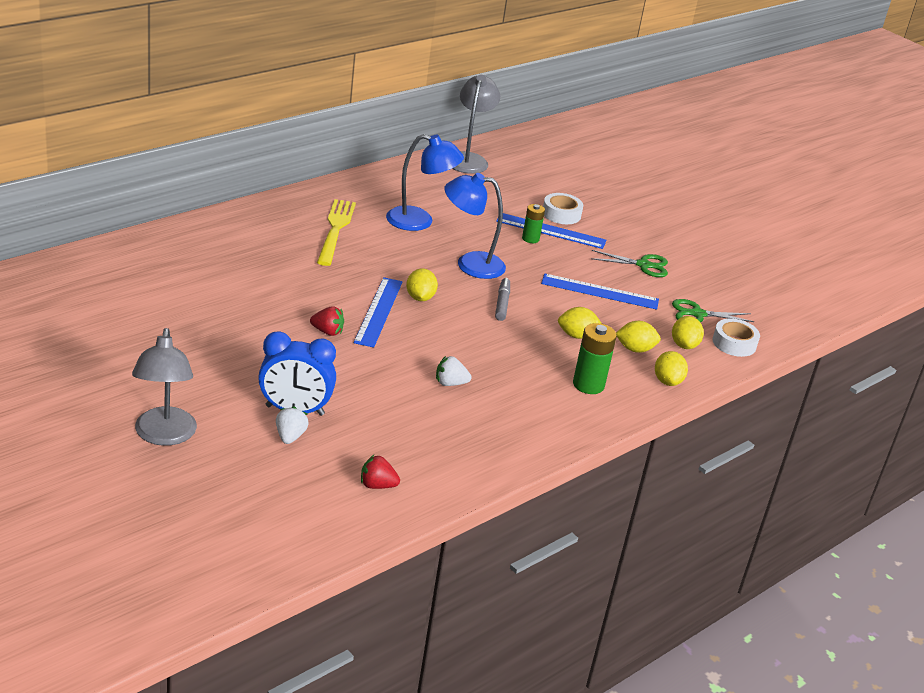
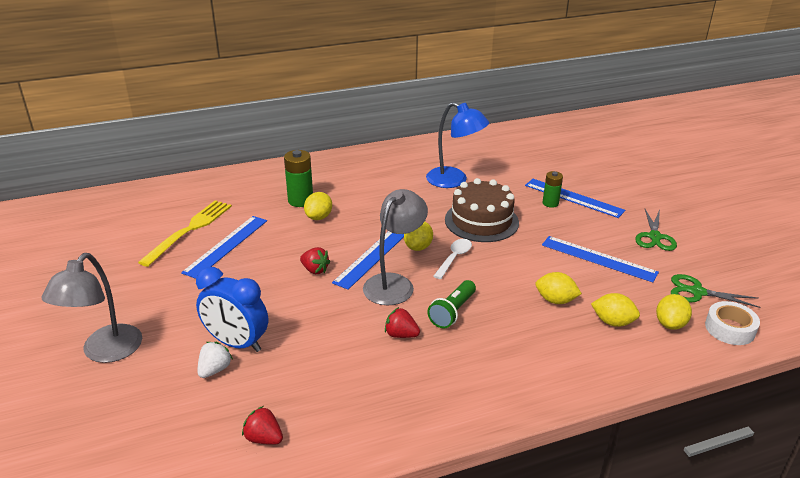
camera: 25 degrees right, 0 degrees up
yellow fork [317,199,356,266] -> yellow fork moved to [138,200,232,267]
white strawberry [436,356,471,386] -> red strawberry [385,307,420,338]
blue lamp [444,173,506,279] -> brown cake [445,178,519,242]
grey lamp [452,75,500,174] -> grey lamp moved to [363,189,428,305]
grey marker [495,278,510,321] -> none
white tape [543,193,583,224] -> none
green battery [573,323,617,394] -> green battery moved to [284,150,313,207]
green scissors [591,250,668,277] -> green scissors turned 75 degrees clockwise [635,209,677,251]
yellow lemon [655,351,688,386] -> yellow lemon moved to [304,192,332,220]
none -> blue ruler [181,216,267,279]
none -> green flashlight [427,280,476,328]
none -> white spoon [434,239,472,279]

